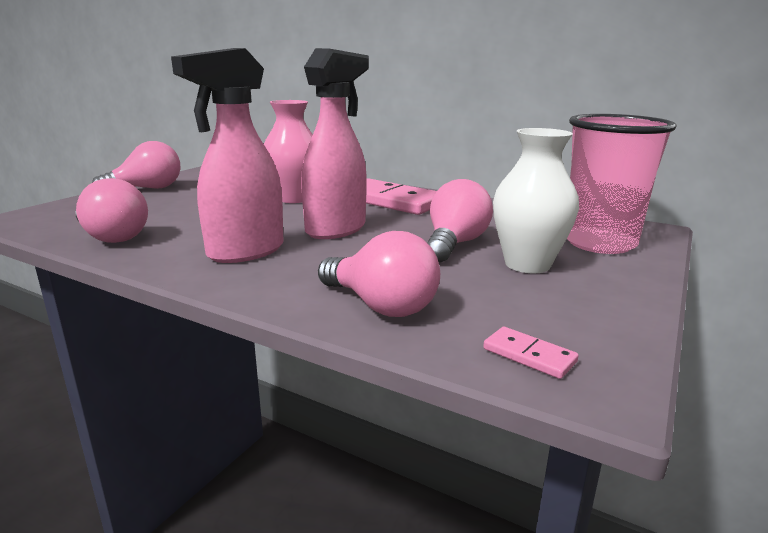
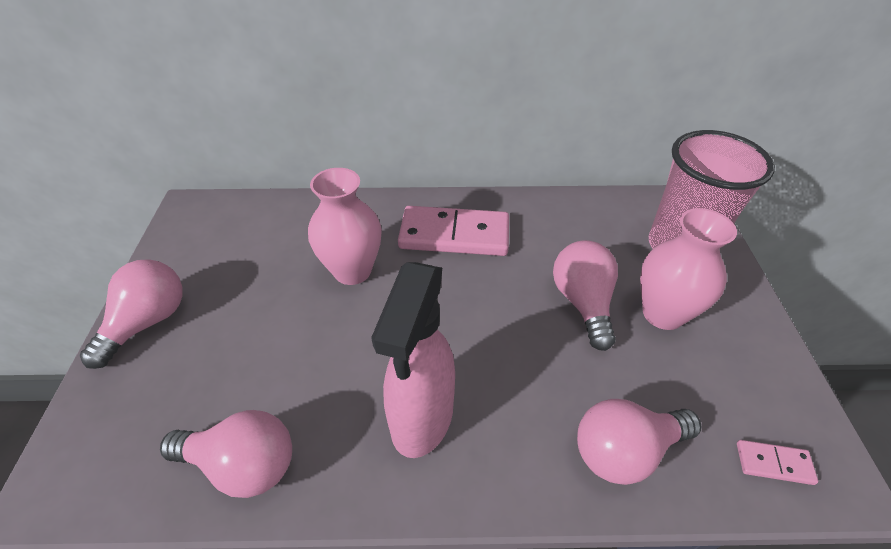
camera: 30 degrees left, 25 degrees up
pink spray bottle [301,48,369,239] -> none
pink light bulb [318,231,440,317] -> pink light bulb turned 150 degrees clockwise [577,399,701,485]
white vase [493,128,579,273] -> pink vase [640,208,737,330]

